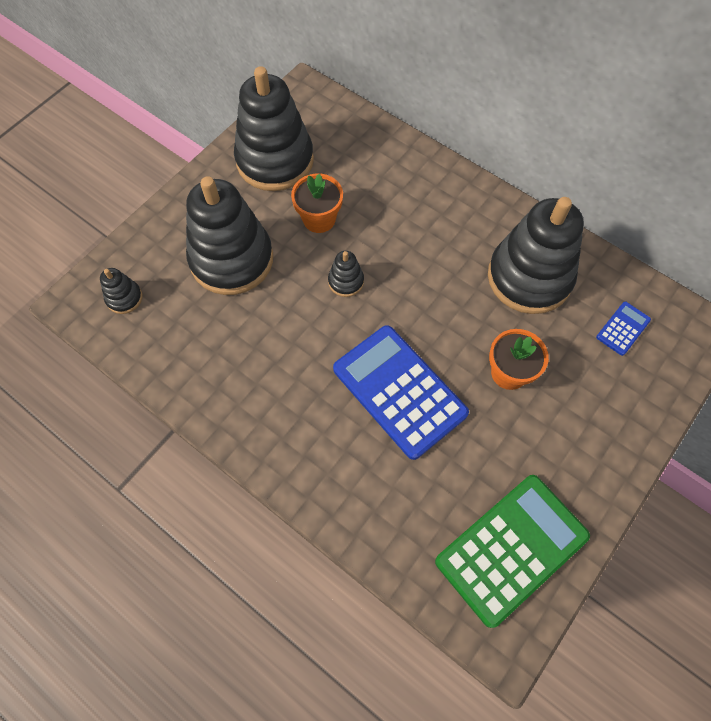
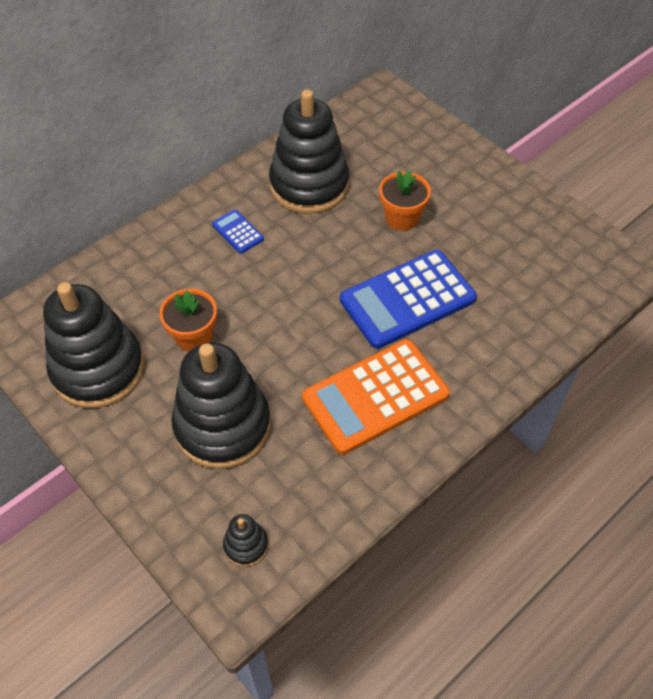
camera: 80 degrees left, 10 degrees down
black stacking toy [328,251,364,297] -> none
green calculator [435,475,590,628] -> none
blue calculator [596,301,651,356] -> blue calculator moved to [212,209,264,254]
none -> orange calculator [302,339,450,455]

